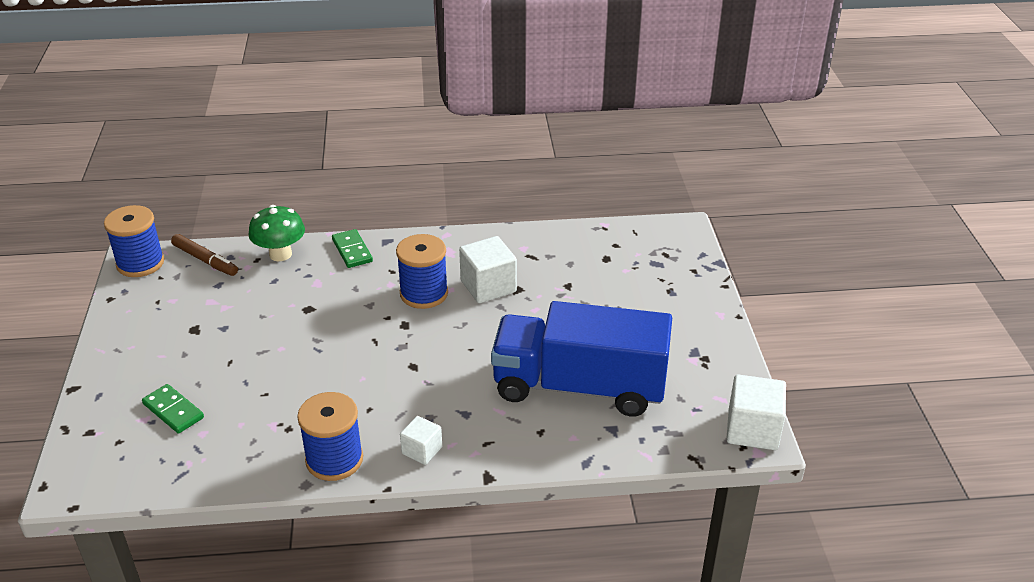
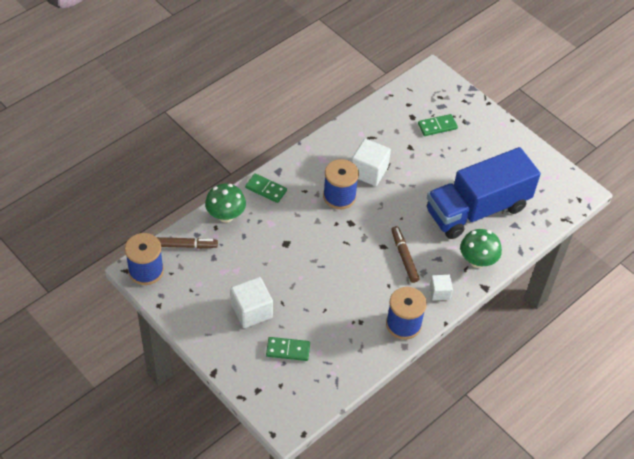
camera: 40 degrees left, 15 degrees up
white cube [726,374,786,450] -> white cube moved to [231,277,273,328]
none -> brown marker [391,226,419,283]
none -> green domino [418,114,458,136]
none -> green mushroom [460,229,502,268]

